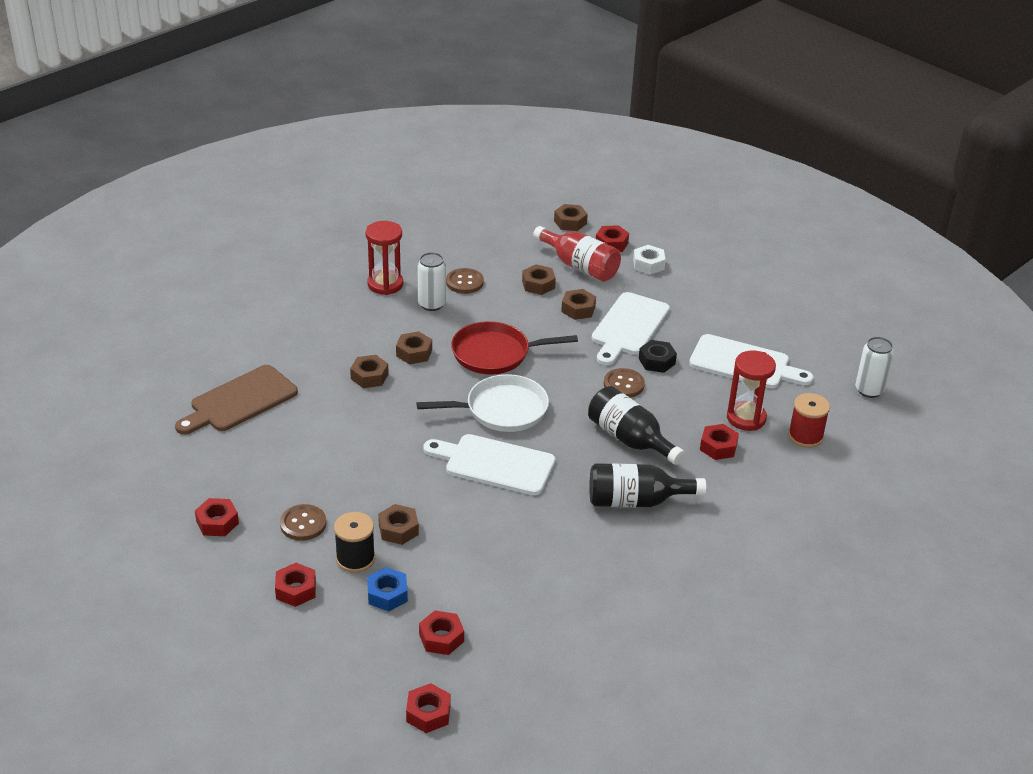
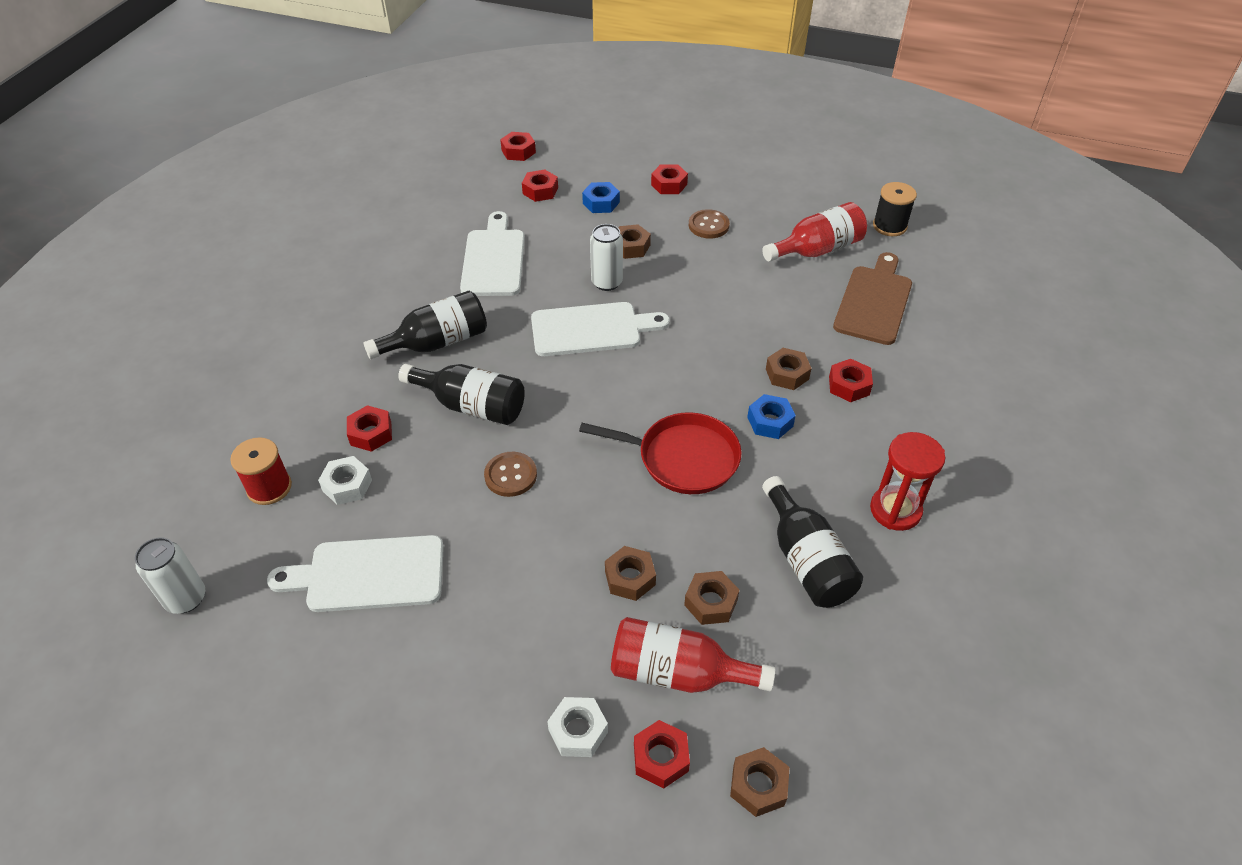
camera: 155 degrees right, 10 degrees up
red nut [195,498,239,536] -> red nut moved to [829,359,873,402]
black spool [334,512,375,573] -> black spool moved to [873,182,917,236]
brown nut [396,331,432,364] -> blue nut [747,394,796,439]
white pan [416,374,549,432] -> none
white can [417,252,446,311] -> white can moved to [590,224,623,291]
brown button [446,268,484,294] -> black bottle [762,476,863,608]
red pan [451,321,578,374] -> red pan turned 45 degrees clockwise [579,412,742,494]
white cutting board [592,292,670,366] -> white cutting board moved to [460,211,525,296]
black nut [639,340,677,373] -> none
red hourglass [727,351,776,431] -> white nut [318,456,372,505]
none -> red bottle [762,202,867,262]

